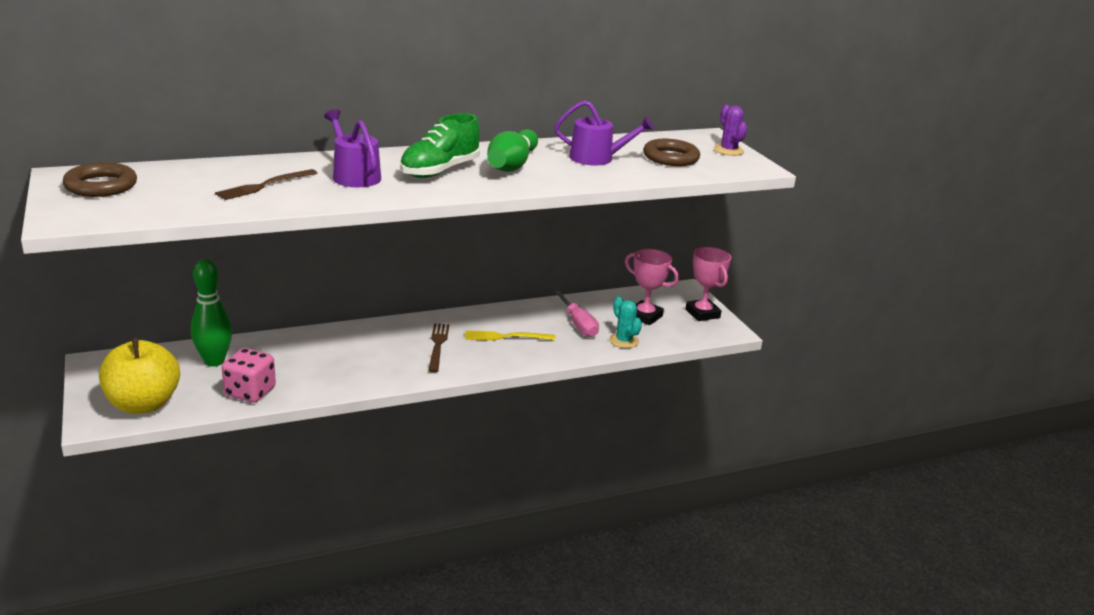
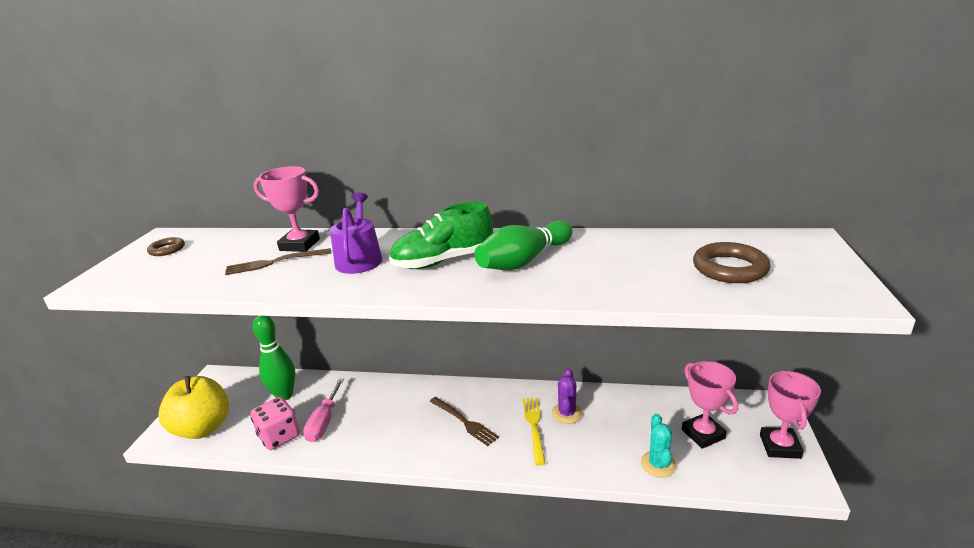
camera: 35 degrees right, 0 degrees up
brown ring [62,162,137,197] -> brown ring [147,237,185,256], size x0.60
brown fork [428,323,449,372] -> brown fork turned 105 degrees clockwise [429,397,499,446]
yellow fork [465,330,556,341] -> yellow fork turned 60 degrees clockwise [523,398,546,466]
purple watering can [554,100,654,165] -> none
pink screwdriver [554,291,599,337] -> pink screwdriver moved to [303,378,344,442]
purple cactus [714,104,747,156] -> purple cactus moved to [552,368,583,424]
none -> pink trophy [254,166,320,252]

